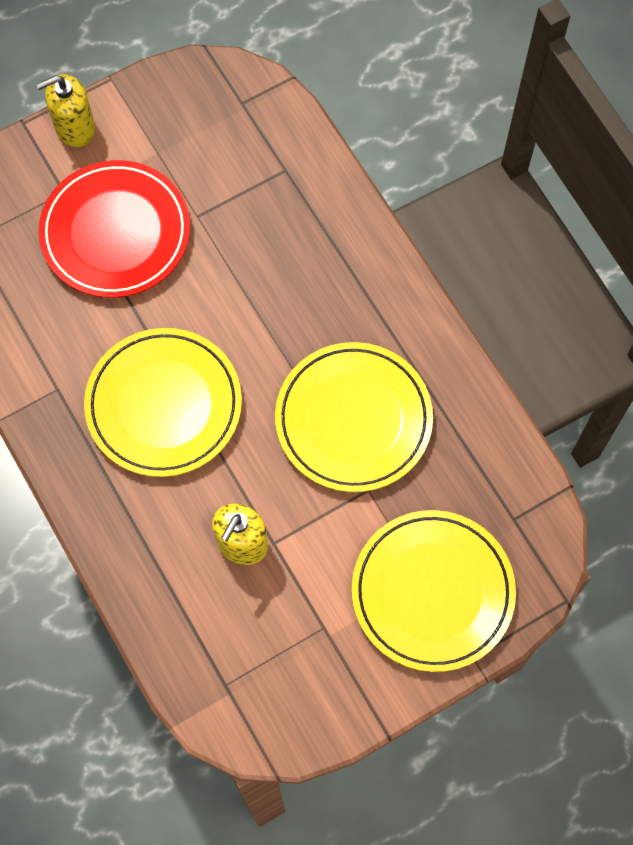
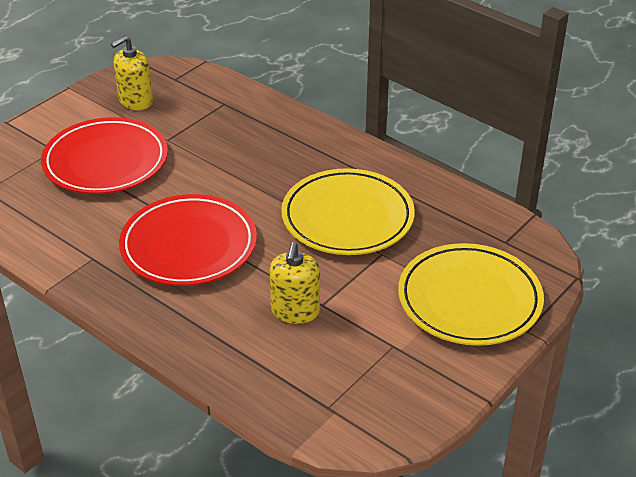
camera: 20 degrees left, 30 degrees down
yellow soap dispenser [37,74,95,147] -> yellow soap dispenser moved to [111,36,153,110]
yellow plate [84,328,242,477] -> red plate [119,194,257,286]

